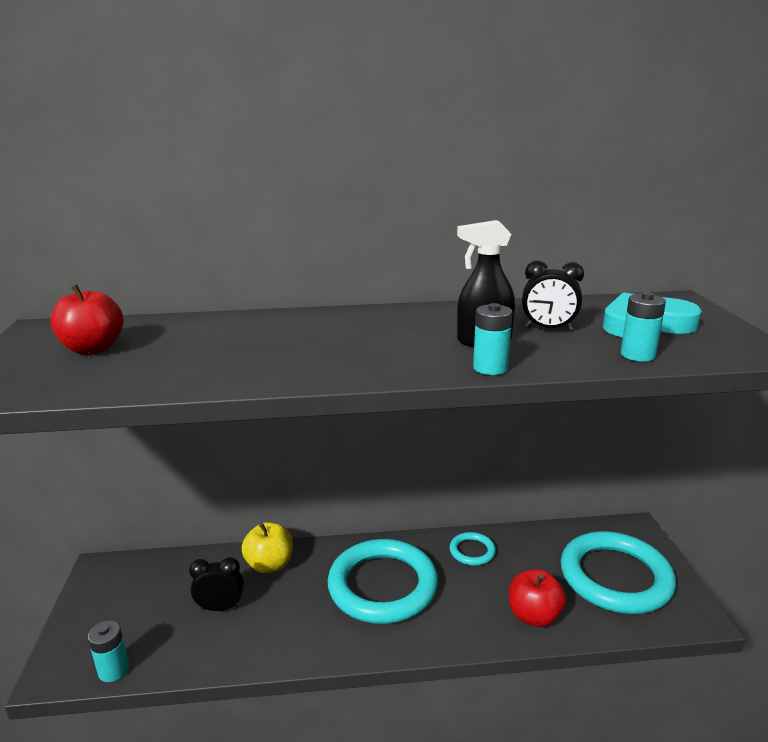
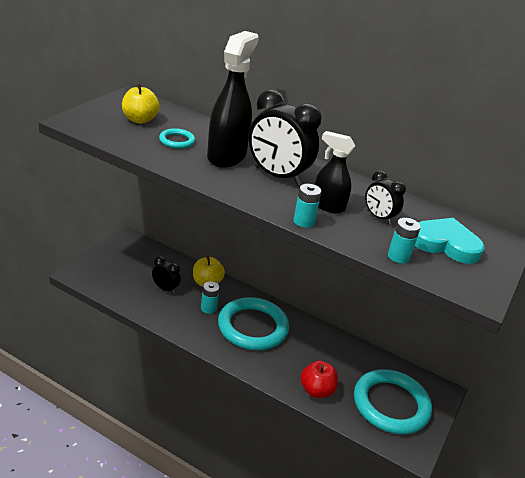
camera: 30 degrees right, 10 degrees up
red apple [50,284,124,355] -> yellow apple [122,84,160,124]
turquoise battery [88,620,129,682] -> turquoise battery moved to [201,281,220,314]
turquoise ring [450,532,496,566] -> turquoise ring moved to [159,128,195,149]
none -> black spray bottle [207,31,259,168]
none -> black clock [249,90,322,186]

